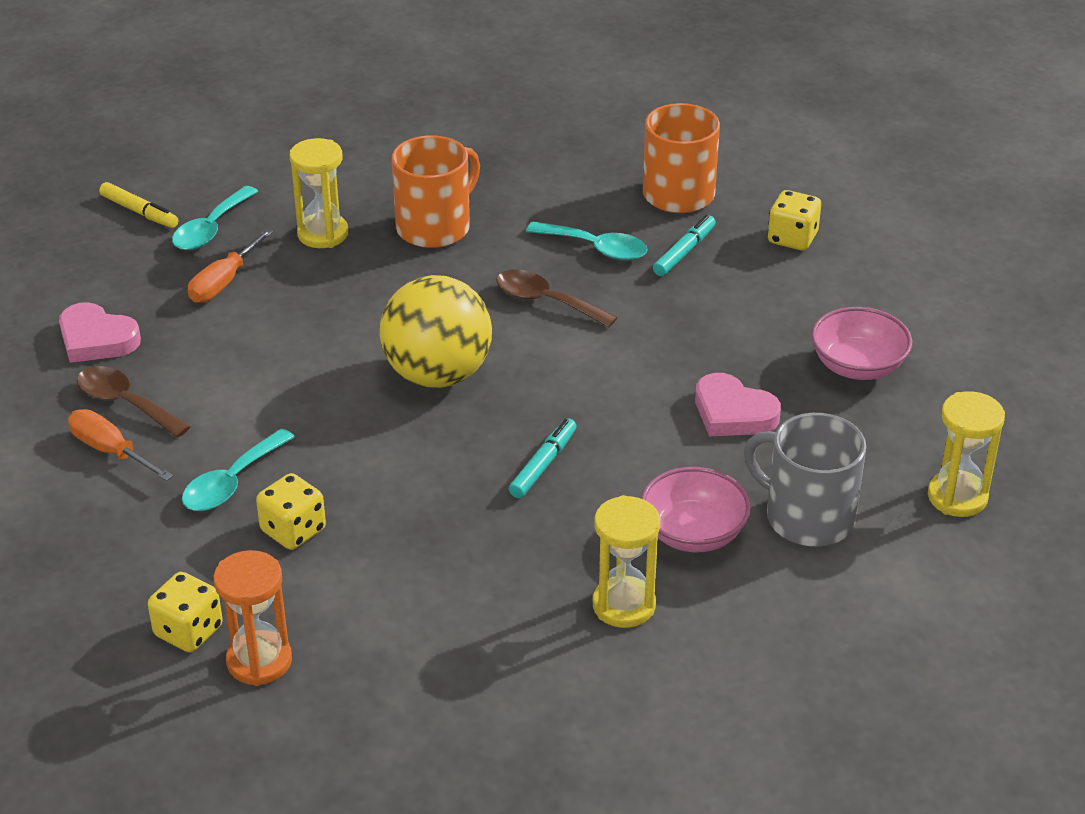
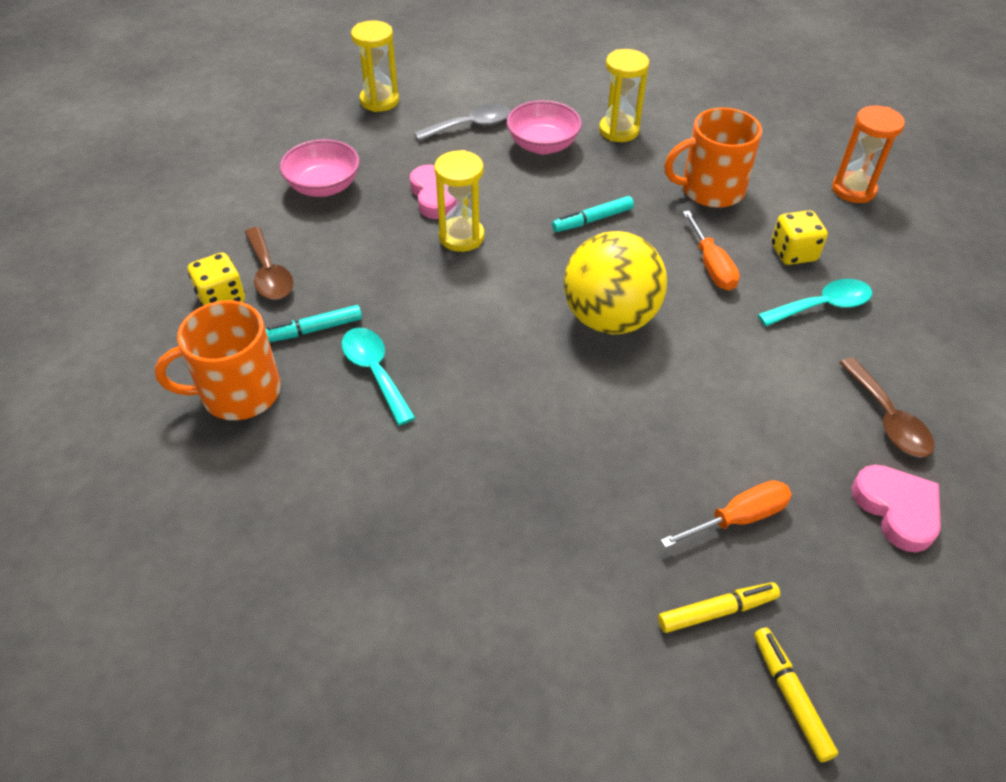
camera: 145 degrees left, 10 degrees up
orange screwdriver [68,409,173,481] -> orange screwdriver moved to [683,211,740,291]
yellow dice [148,572,223,652] -> none
turquoise spoon [172,186,258,250] -> yellow marker [658,582,780,633]
yellow hourglass [290,138,348,248] -> yellow hourglass moved to [434,150,484,252]
orange mug [392,135,480,248] -> orange mug moved to [664,107,762,208]
brown spoon [496,269,617,328] -> brown spoon moved to [245,227,293,300]
grey mug [744,413,866,547] -> grey spoon [414,104,511,141]

